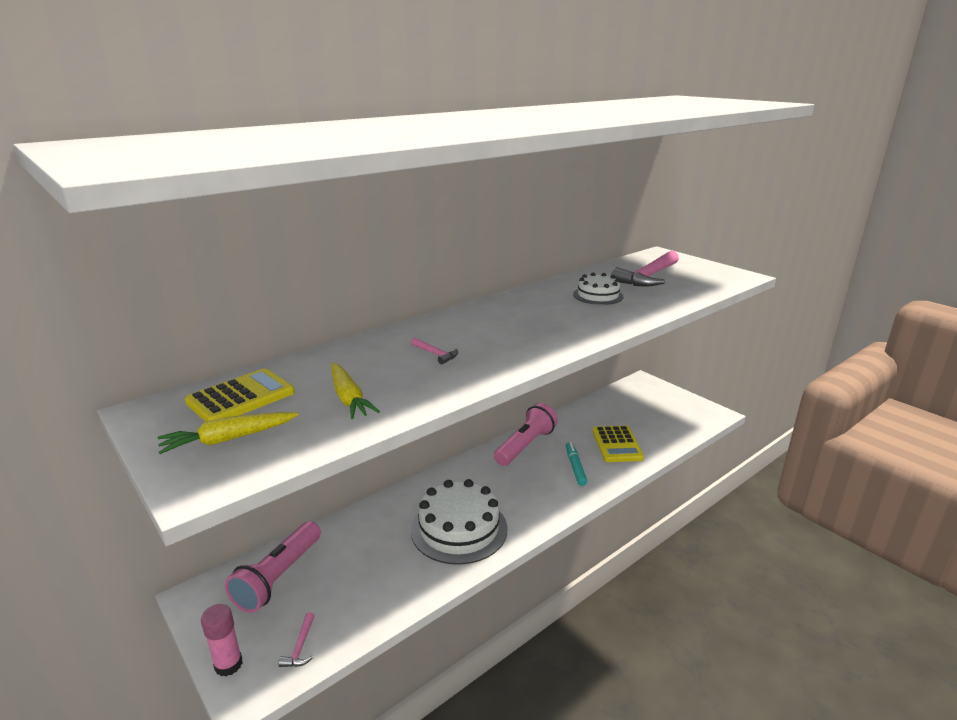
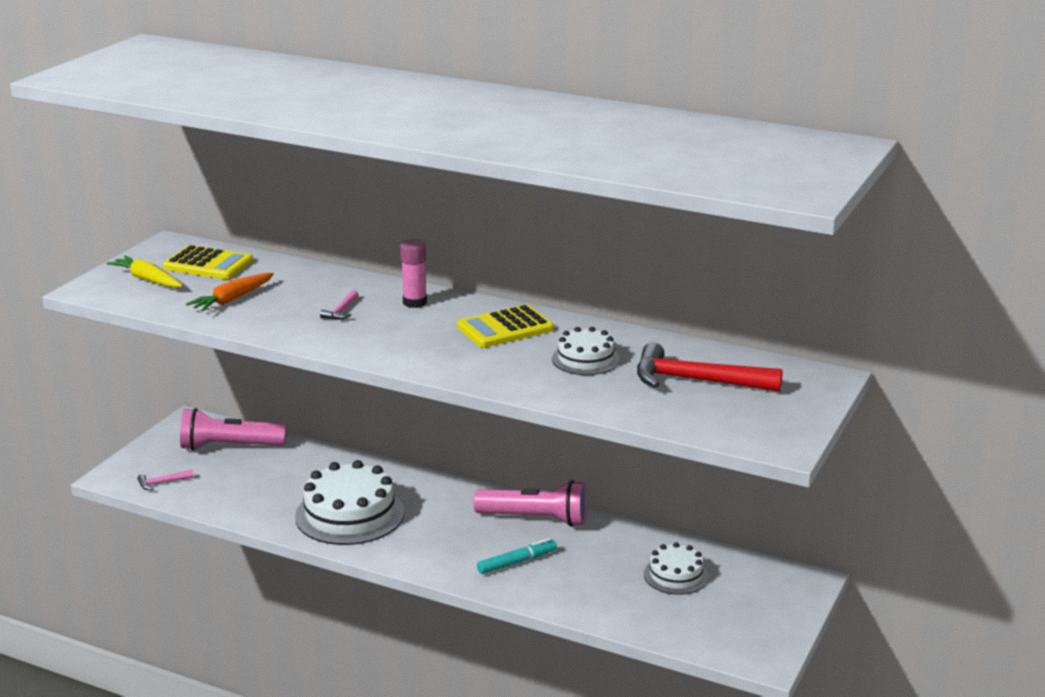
camera: 65 degrees right, 0 degrees up
pink glue stick [201,604,243,676] -> pink glue stick moved to [400,239,427,308]
yellow carrot [331,363,380,419] -> orange carrot [186,273,274,312]
yellow calculator [592,426,644,462] -> yellow calculator moved to [457,304,554,348]
pink hammer [611,251,679,287] -> red hammer [637,342,783,392]
none -> white cake [644,542,709,595]

